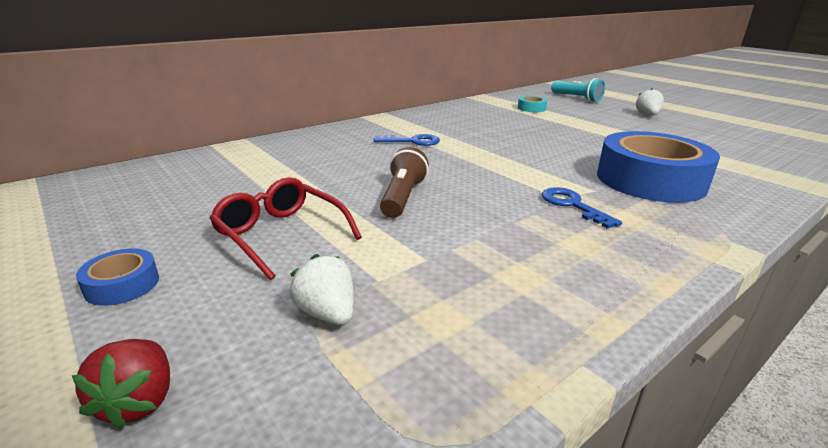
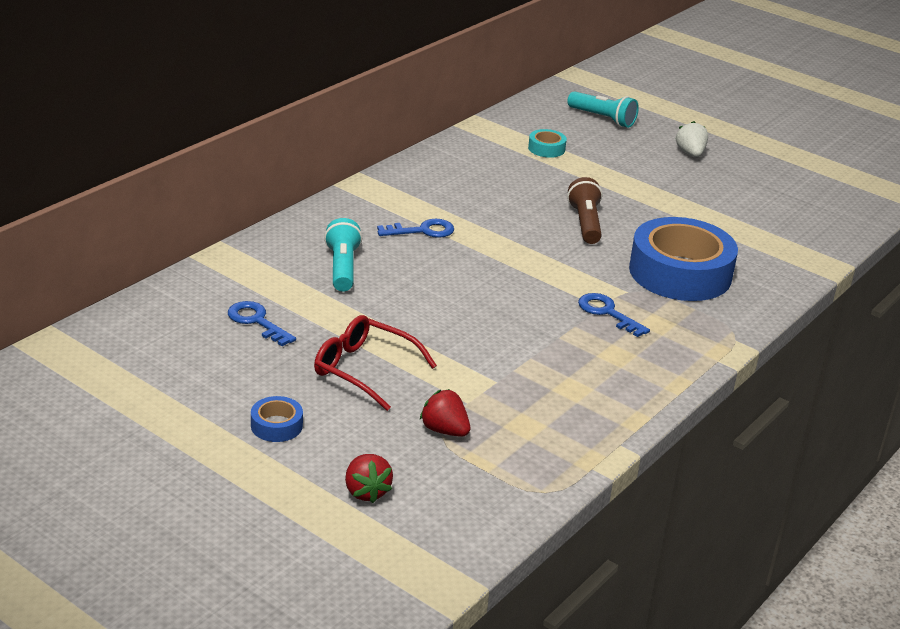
camera: 15 degrees left, 5 degrees up
white strawberry [290,254,354,325] -> red strawberry [420,389,470,437]
brown flashlight [380,147,429,218] -> brown flashlight moved to [567,177,603,244]
none -> blue key [228,301,296,346]
none -> turquoise flashlight [324,218,362,292]

